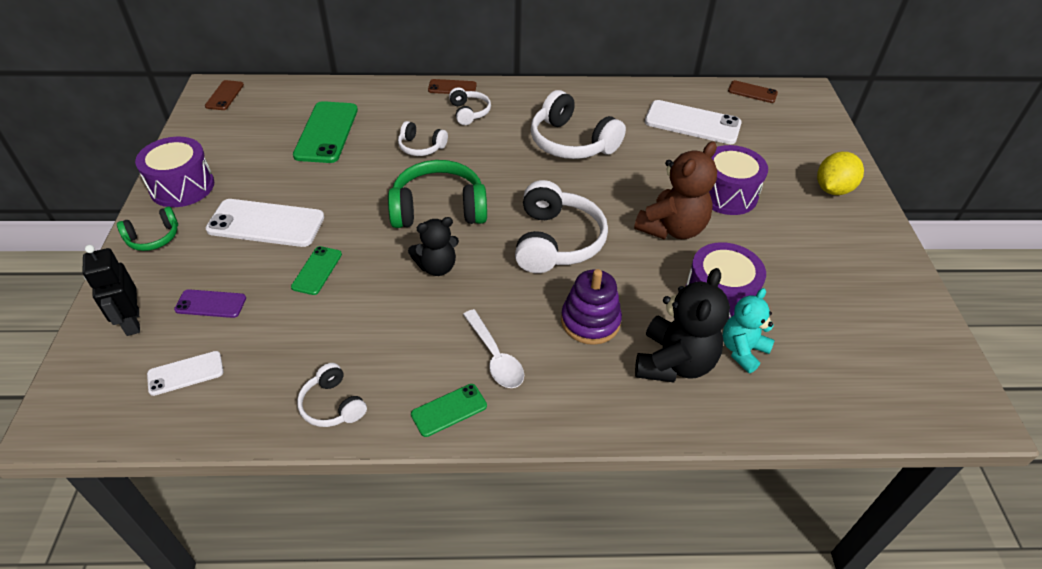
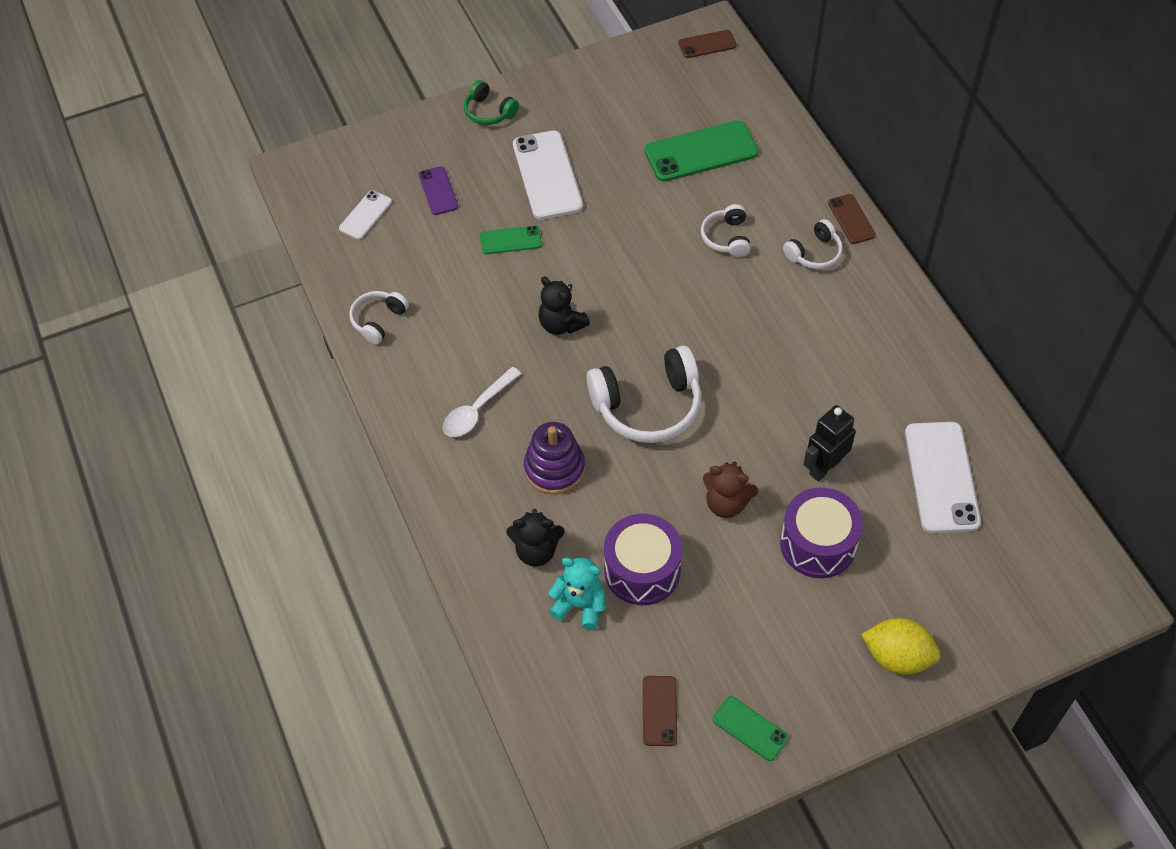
camera: 70 degrees right, 10 degrees up
black robot [82,245,140,336] -> black robot moved to [803,405,856,481]
purple drum [135,137,214,207] -> none
white phone [147,351,223,396] -> white phone turned 75 degrees clockwise [339,190,392,240]
green headphones [388,160,487,228] -> none
green phone [411,384,487,437] -> green phone moved to [713,696,789,761]
white headphones [531,90,626,159] -> none
brown teddy bear [634,141,717,239] -> brown teddy bear [703,462,758,518], size x0.64
black teddy bear [635,268,730,382] -> black teddy bear [507,509,565,567], size x0.64
brown phone [728,80,778,103] -> brown phone moved to [643,676,677,746]

